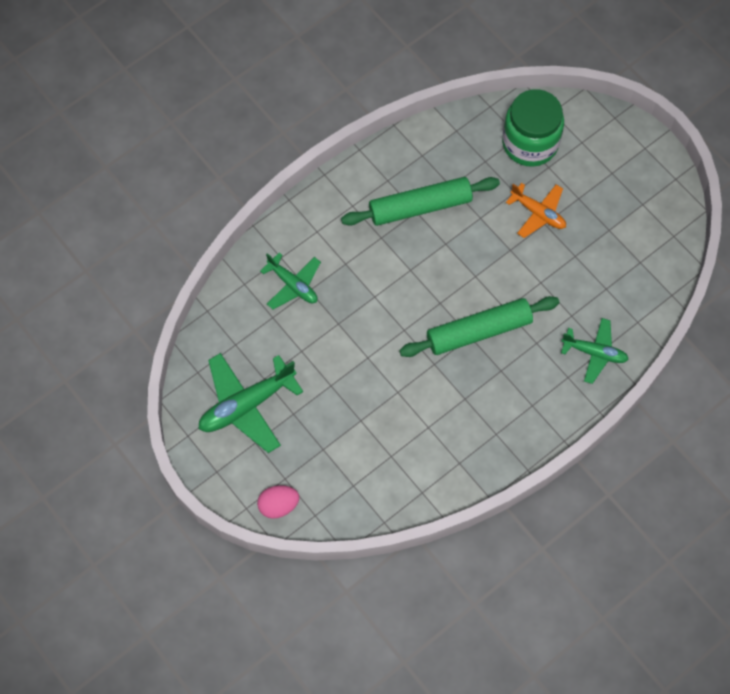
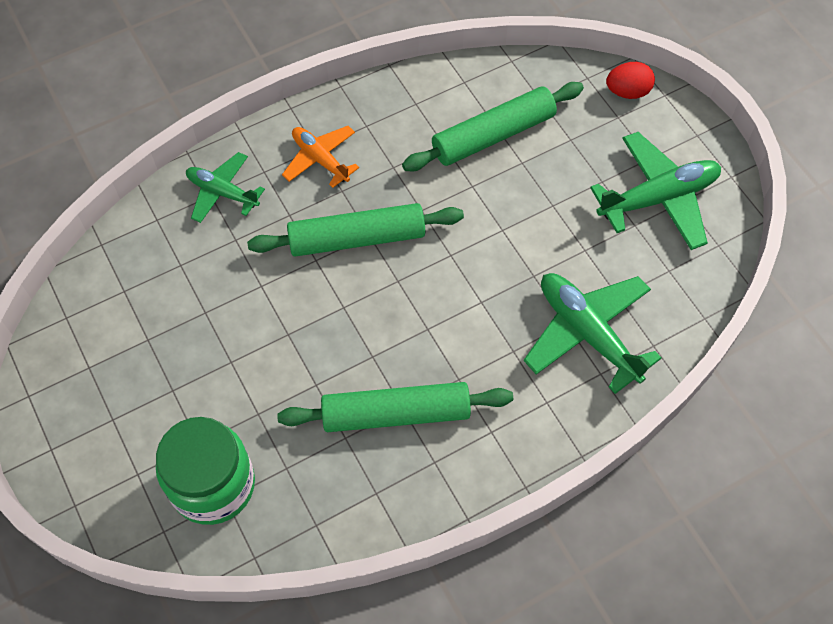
camera: 170 degrees left, 5 degrees down
pink egg [257,485,299,519] -> red egg [606,62,655,99]
green plane [260,253,321,309] -> green plane [524,273,662,394], size x1.61
orange plane [506,183,566,238] -> orange plane moved to [282,126,359,188]
none -> green rolling pin [402,82,584,171]

